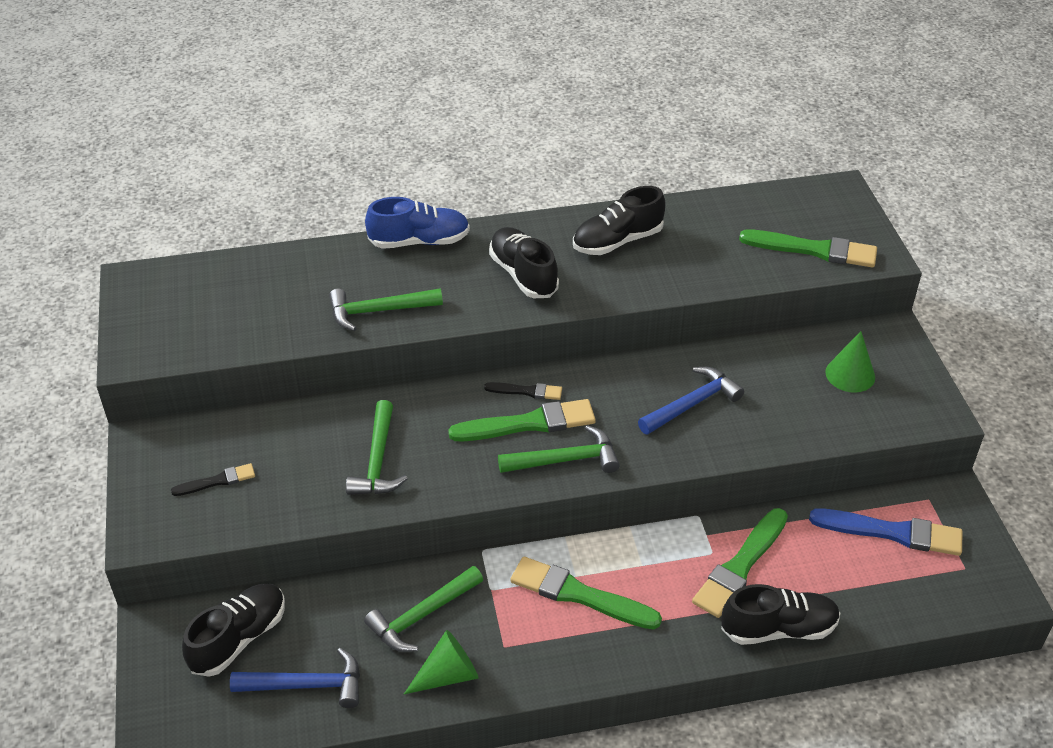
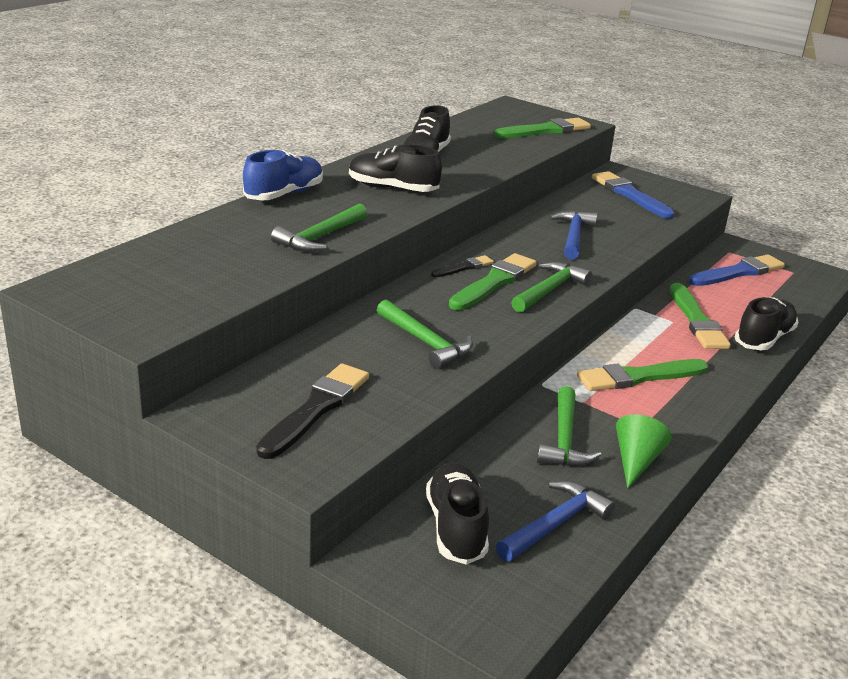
camera: 45 degrees left, 15 degrees down
black brush [171,463,255,496] -> black brush [256,364,369,459], size x1.84
green cone [825,331,875,393] -> blue brush [592,171,675,219]

